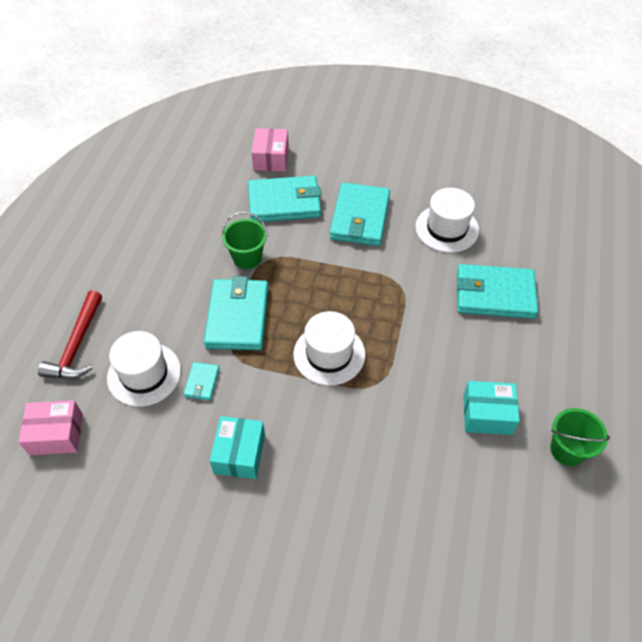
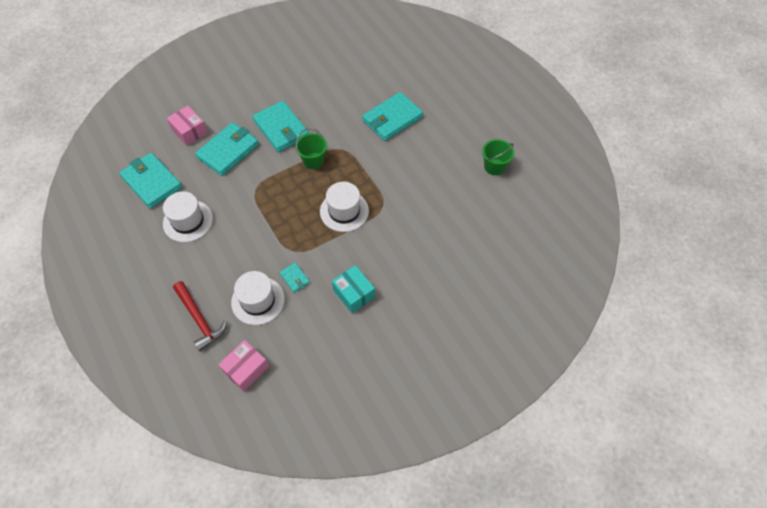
camera: 45 degrees left, 5 degrees up
turquoise wallet [204,276,268,350] -> turquoise wallet moved to [119,153,182,209]
green bucket [221,211,268,269] -> green bucket moved to [295,129,327,169]
white hat [415,188,479,253] -> white hat moved to [163,191,213,242]
turquoise box [463,381,520,435] -> none

